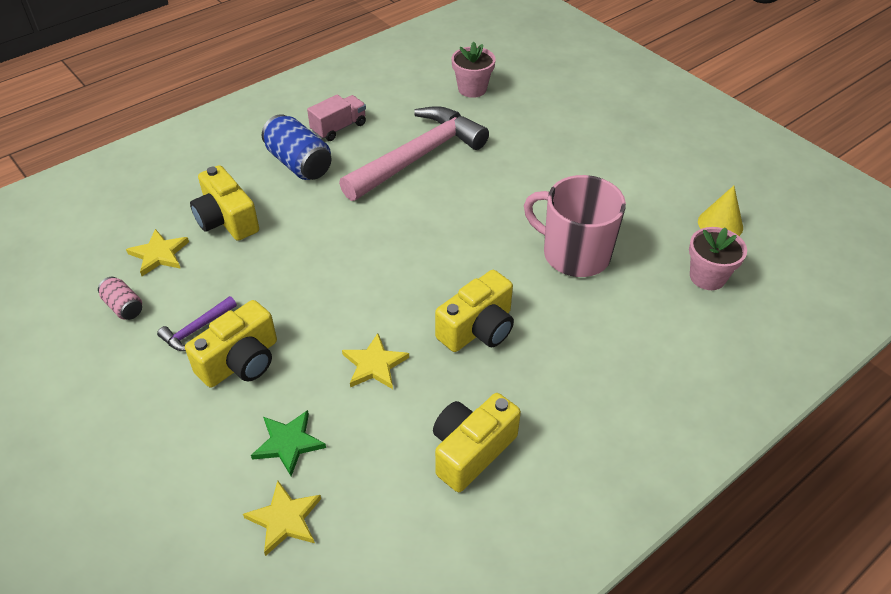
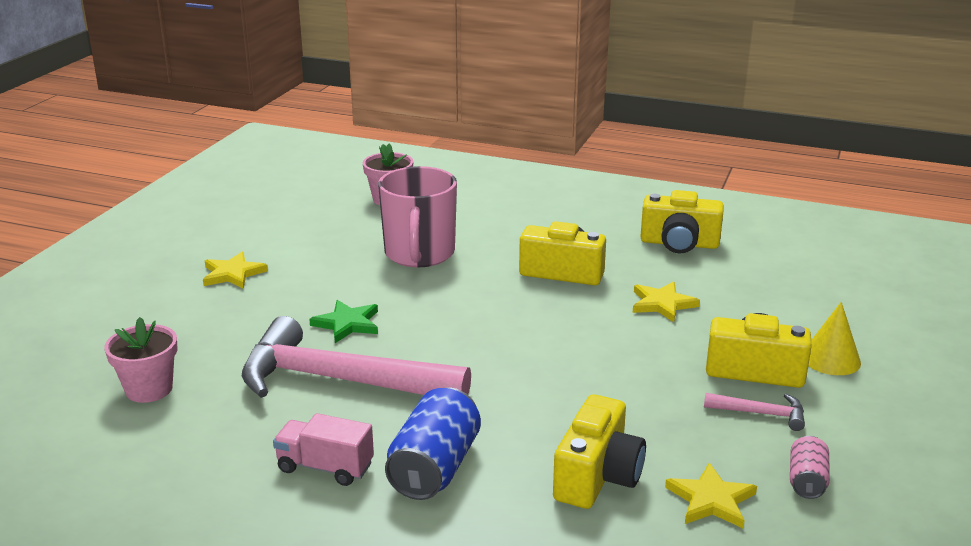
camera: 120 degrees left, 20 degrees down
purple hammer [157,296,237,351] -> pink hammer [704,393,805,431]
yellow star [243,481,321,556] -> yellow star moved to [203,252,268,289]
green star [251,410,326,476] -> green star moved to [309,300,378,343]
yellow cone [698,186,743,236] -> yellow cone moved to [808,302,861,375]

